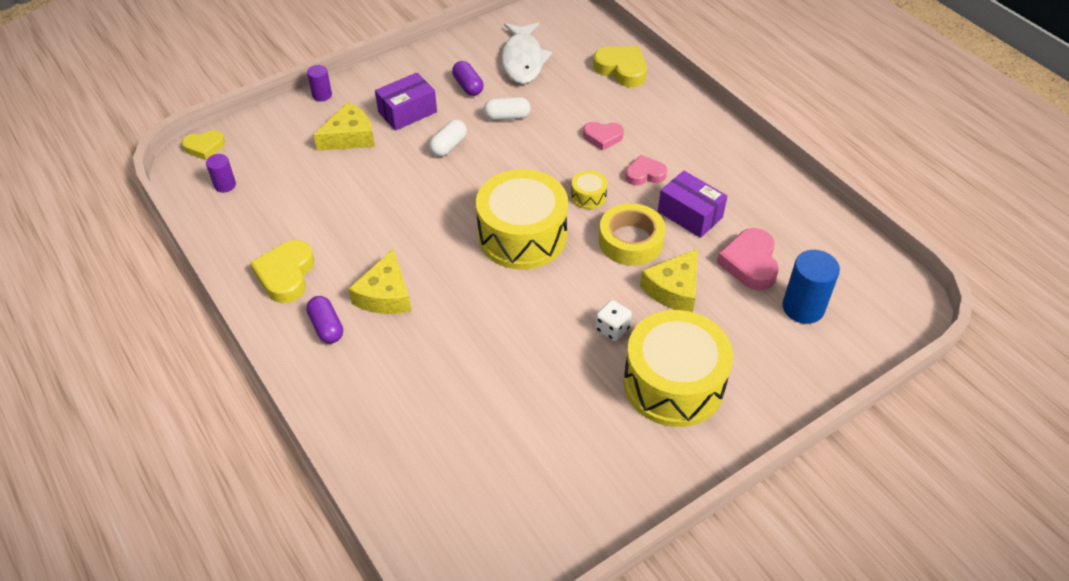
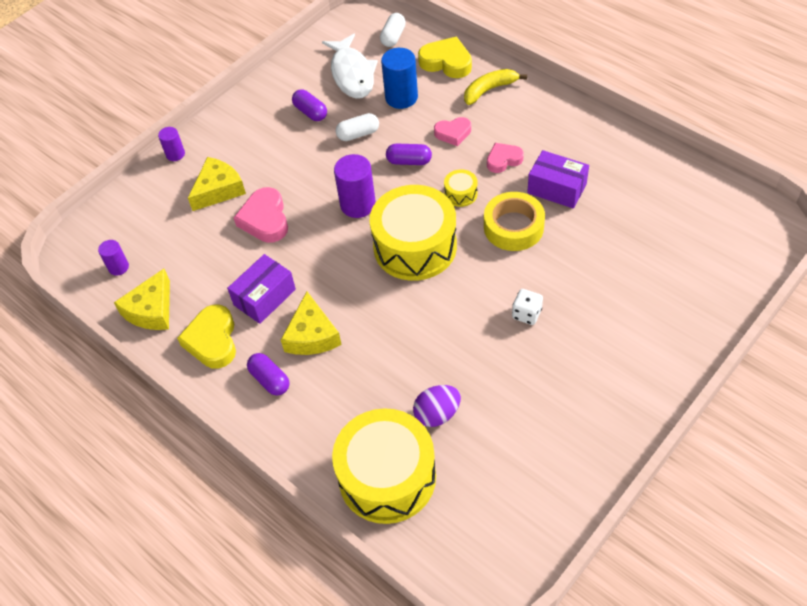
camera: 10 degrees left, 5 degrees up
yellow heart [182,130,225,160] -> none
purple box [375,72,437,131] -> purple box moved to [227,254,296,324]
white capsule [429,120,467,157] -> white capsule moved to [380,13,406,47]
yellow drum [624,310,733,427] -> yellow drum moved to [332,408,436,524]
yellow cheese [640,249,698,312] -> yellow cheese moved to [114,269,170,330]
pink heart [717,228,779,291] -> pink heart moved to [234,187,288,243]
blue cylinder [783,250,840,324] -> blue cylinder moved to [381,48,418,109]
none -> purple cylinder [334,154,376,218]
none -> purple capsule [386,144,432,165]
none -> purple egg [413,385,461,427]
none -> yellow banana [464,69,527,105]

